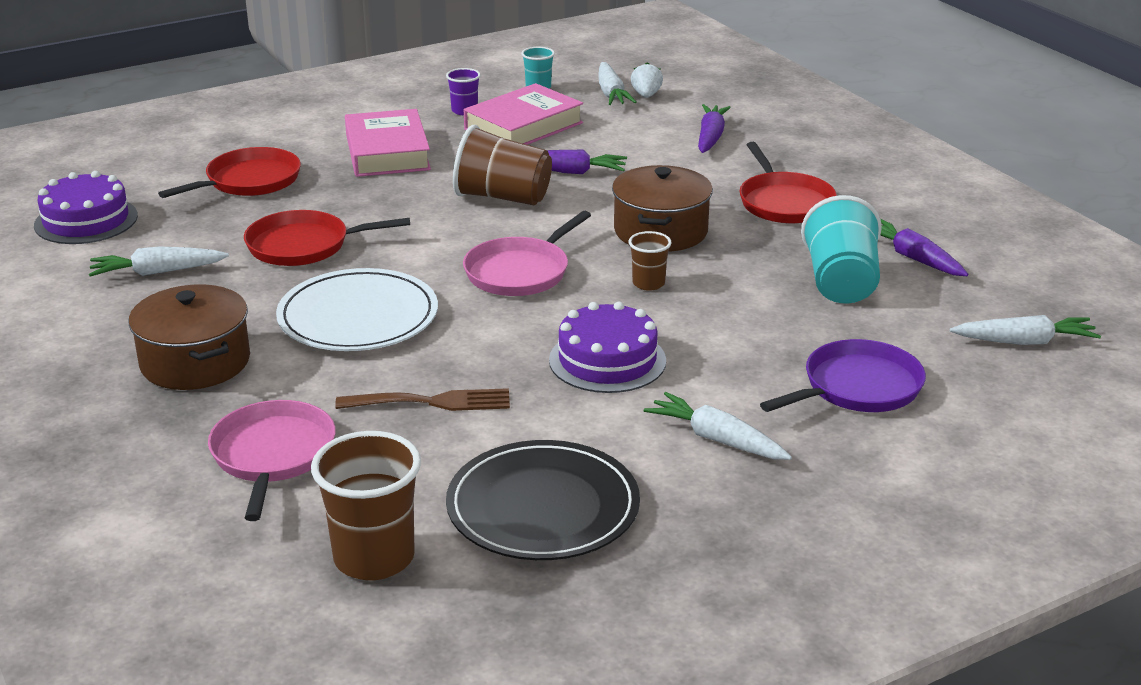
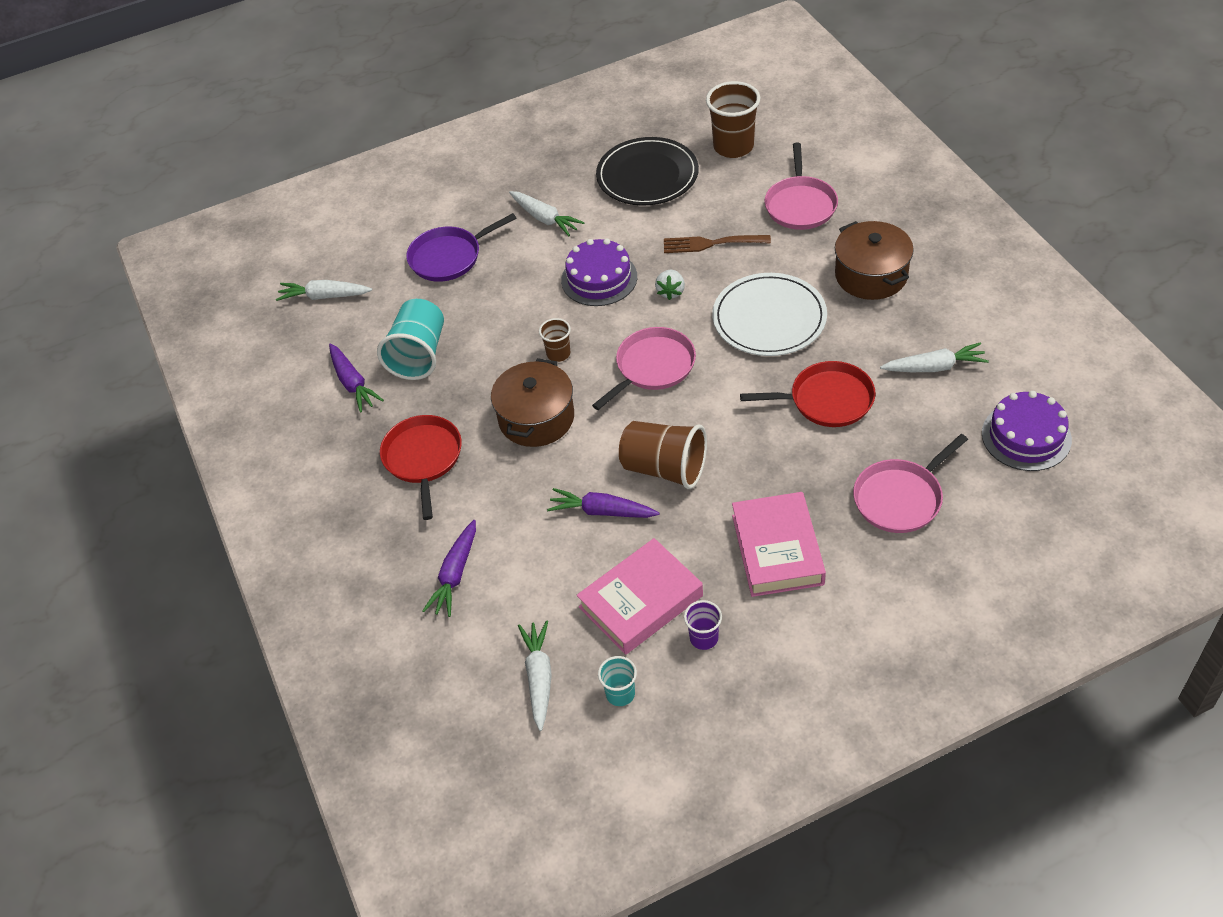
camera: 170 degrees left, 20 degrees up
red pan [158,147,301,198] -> pink pan [853,434,968,533]
white strawberry [631,62,663,98] -> white strawberry moved to [655,270,685,300]

